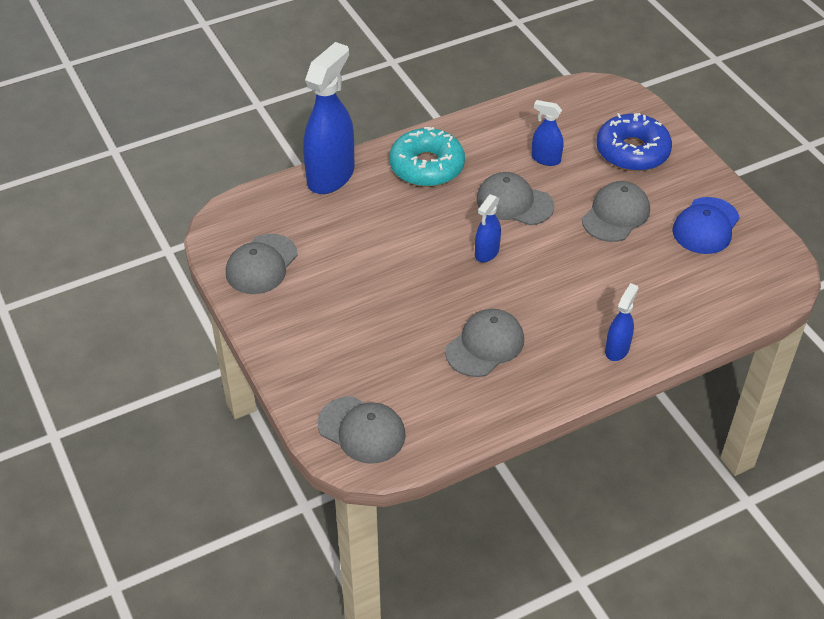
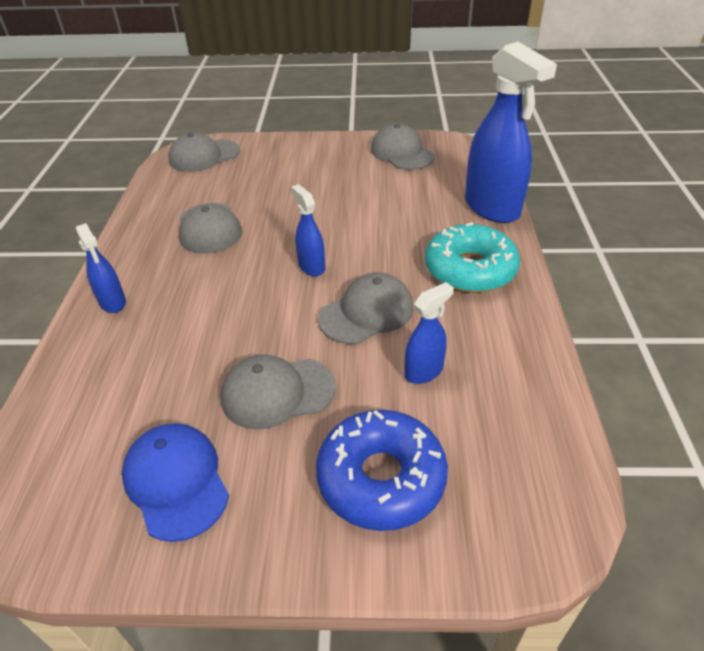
camera: 120 degrees right, 5 degrees down
grey cap [582,181,650,242] -> grey cap turned 105 degrees clockwise [220,354,336,430]

